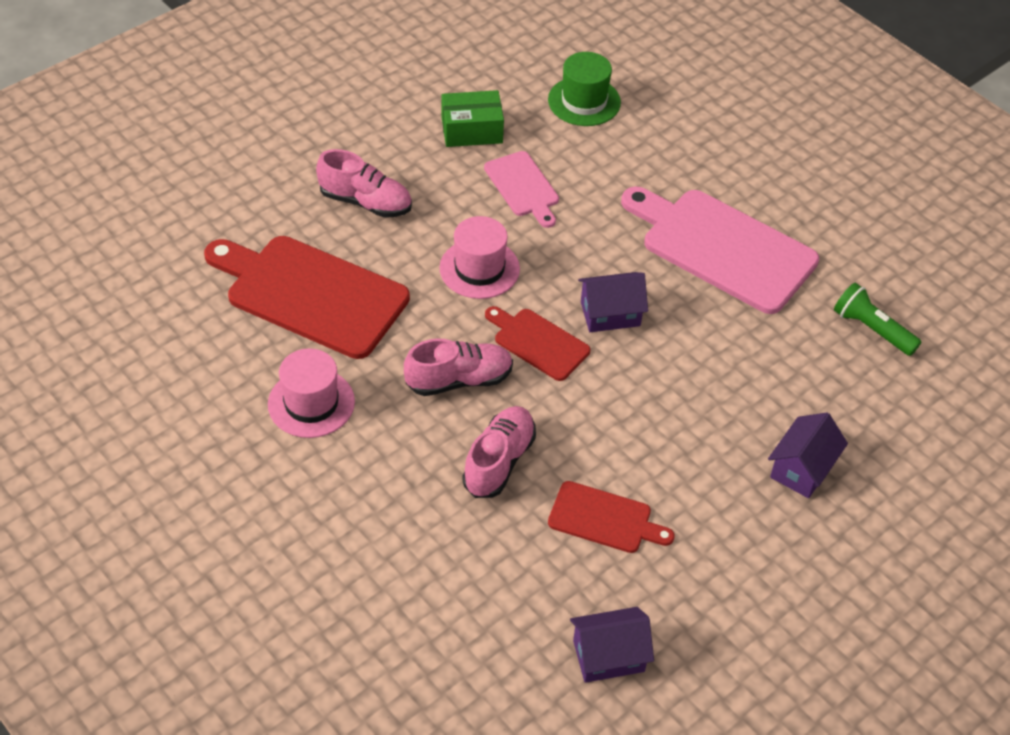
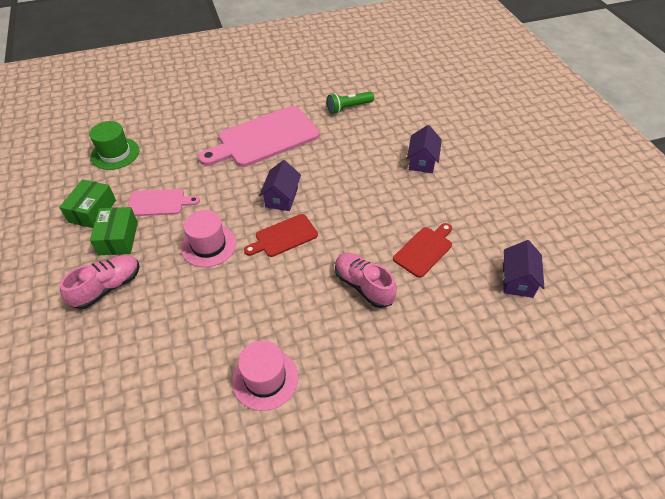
camera: 65 degrees left, 0 degrees up
red cutting board [204,236,410,359] -> none
pink shoe [404,339,513,396] -> none
purple house [768,412,848,498] -> purple house turned 45 degrees clockwise [407,125,442,173]
none -> green box [90,207,138,255]

